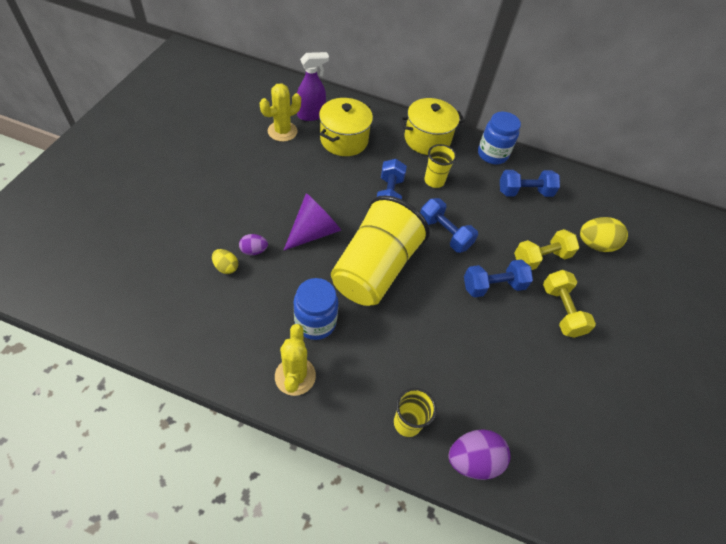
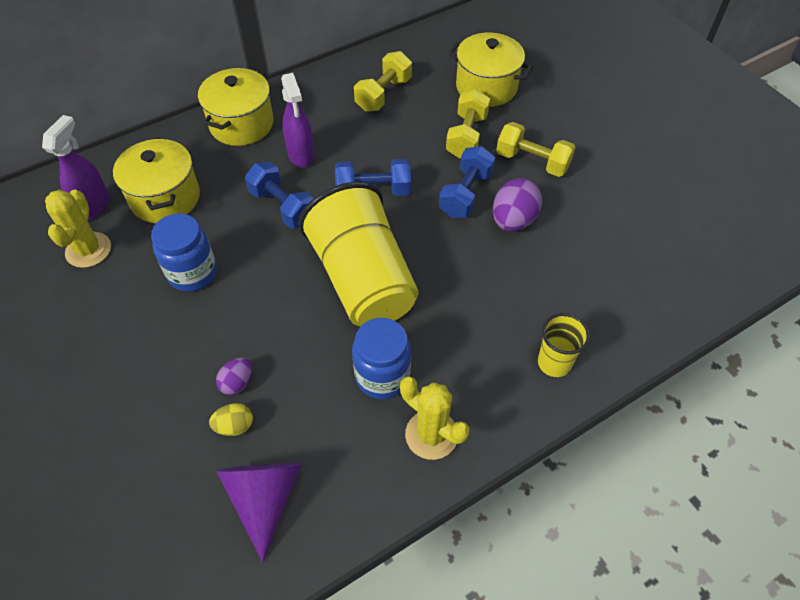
camera: 45 degrees left, 0 degrees up
purple cone [283,193,341,251] -> purple cone moved to [216,463,302,563]
yellow cup [424,144,457,188] -> purple spray bottle [281,73,315,168]
purple egg [448,430,510,480] -> purple egg moved to [493,178,542,232]
blue jar [478,112,521,164] -> blue jar moved to [151,213,217,292]
blue dumbbell [500,170,560,197] -> yellow dumbbell [354,51,412,112]
yellow egg [580,217,628,252] -> yellow pot [448,33,533,107]

